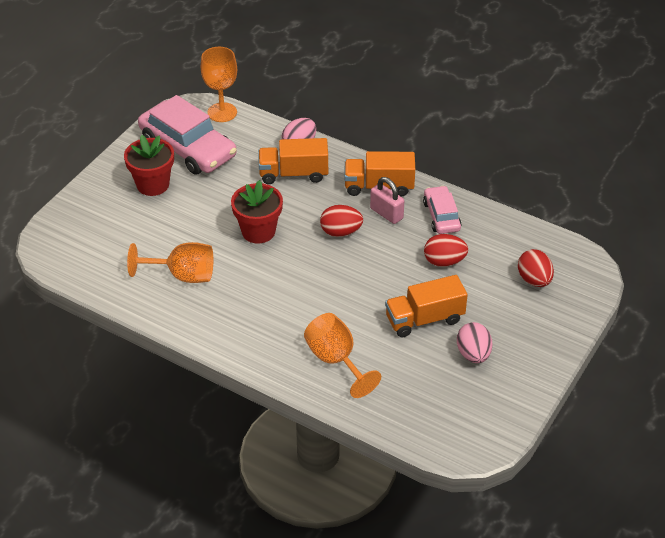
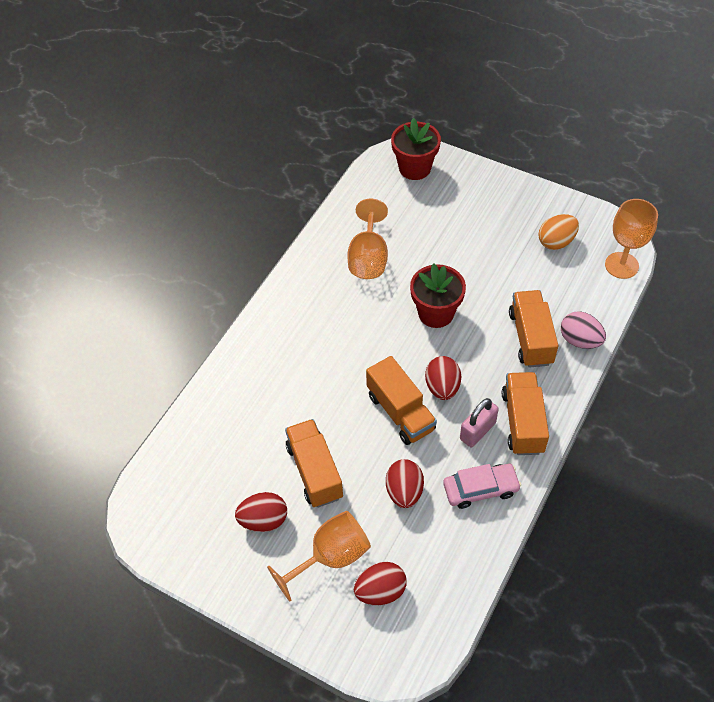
camera: 90 degrees right, 10 degrees up
red flower pot [124,135,174,196] -> red flower pot moved to [391,118,441,180]
pink car [138,95,237,175] -> orange egg [538,214,579,250]
orange goblet [304,313,381,398] -> orange goblet moved to [267,511,371,601]
pink egg [457,322,492,363] -> red egg [235,492,287,532]
none -> orange truck [366,356,437,445]

